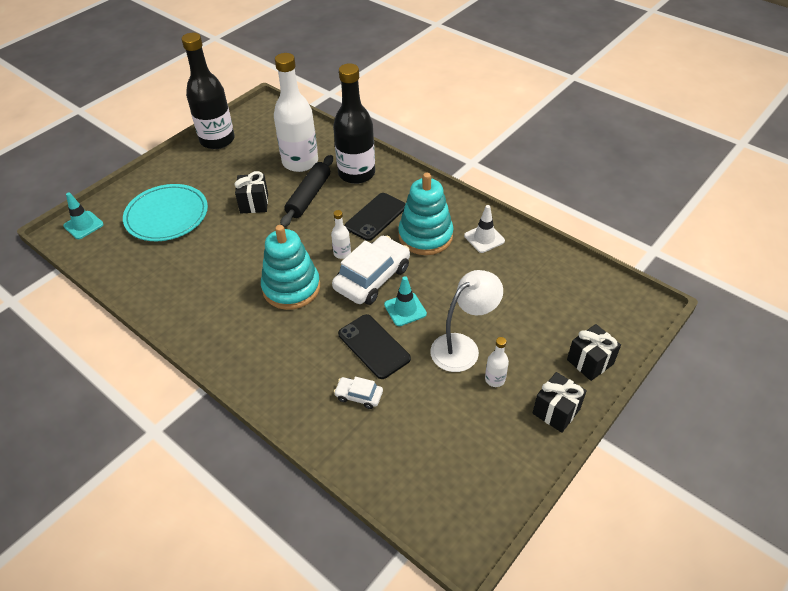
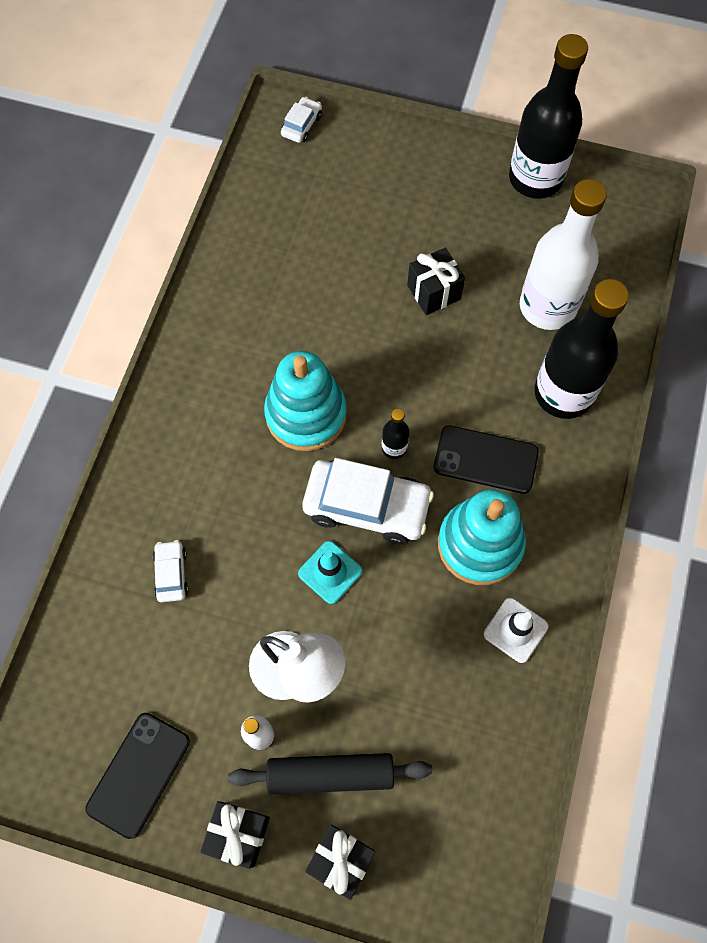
camera: 65 degrees right, 20 degrees up
turquoise traffic cone [63,192,104,239] -> white car [281,97,322,143]
turquoise plate [123,184,208,241] -> none
black rolling pin [280,155,333,227] -> black rolling pin moved to [228,753,432,794]
white bottle [331,210,351,259] -> black bottle [382,409,410,459]
black phone [338,314,411,379] -> black phone moved to [85,713,190,839]

